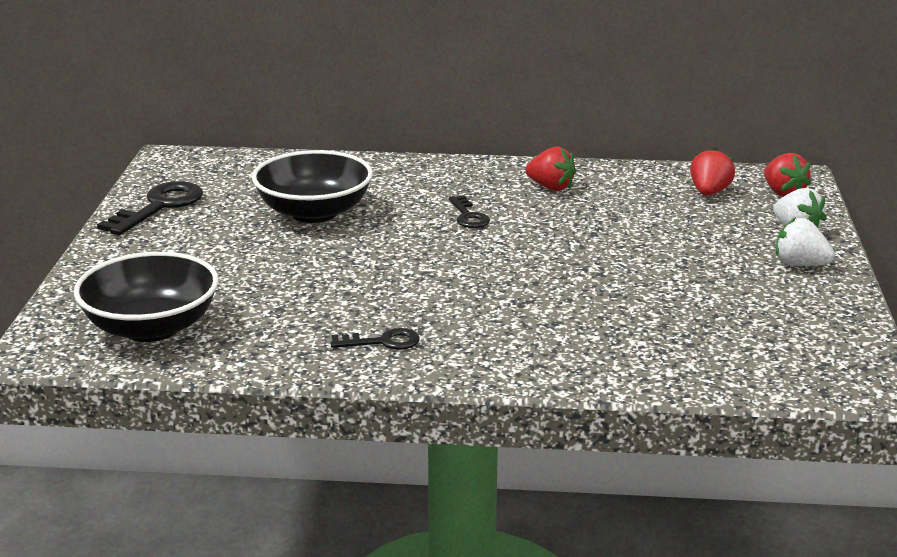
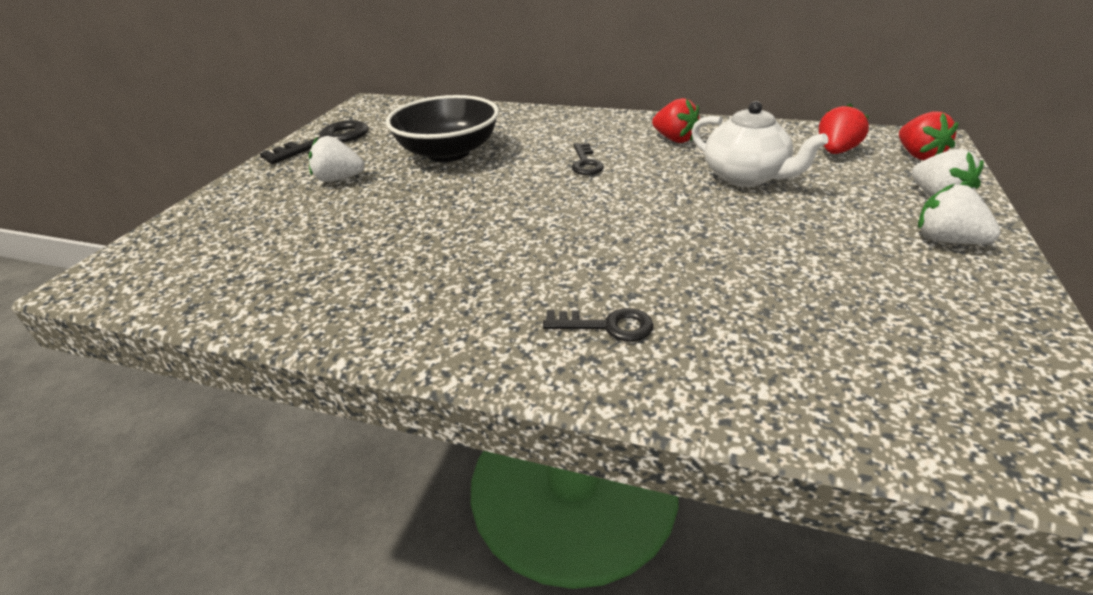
camera: 15 degrees right, 10 degrees up
black bowl [74,252,219,342] -> none
black key [330,328,420,350] -> black key moved to [543,308,654,341]
none -> white strawberry [309,136,365,182]
none -> white teapot [692,101,828,187]

